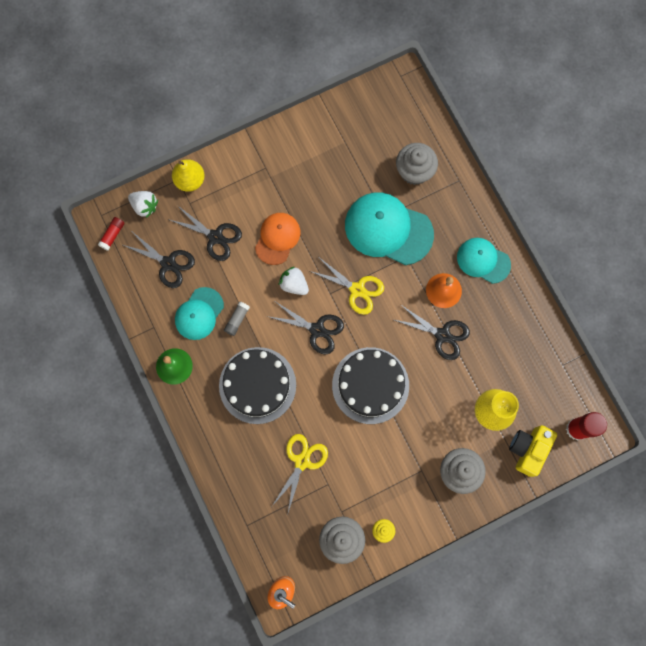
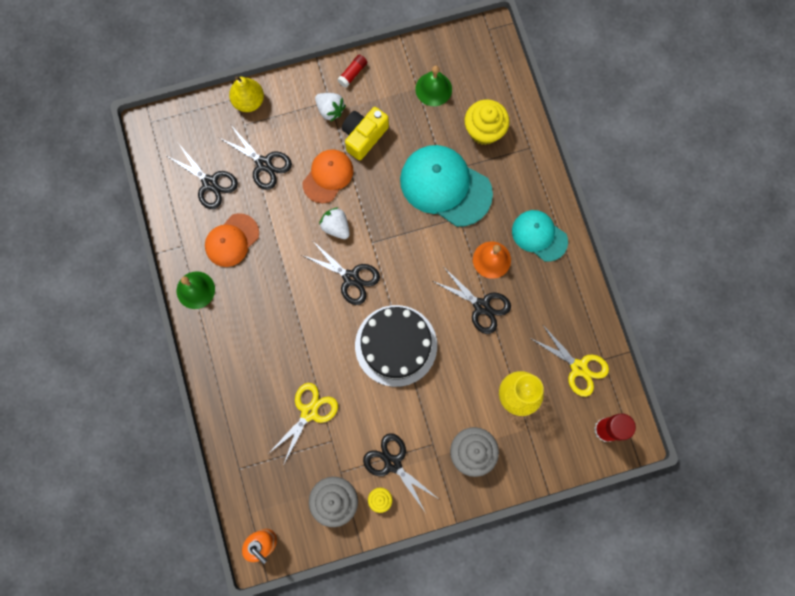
camera: 10 degrees right, 0 degrees up
red glue stick [98,217,125,251] -> red glue stick moved to [337,54,367,88]
white strawberry [128,191,158,218] -> white strawberry moved to [315,93,346,122]
turquoise cap [175,287,224,340] -> orange cap [205,213,259,267]
black cake [219,347,296,424] -> none
grey glue stick [224,301,250,336] -> none
yellow scissors [310,258,384,315] -> yellow scissors moved to [530,324,609,397]
grey cupcake [396,143,438,185] -> yellow cupcake [464,99,509,145]
yellow camera [509,425,557,477] -> yellow camera moved to [342,107,389,161]
none -> black scissors [363,433,440,512]
none -> green bell [415,66,452,106]

